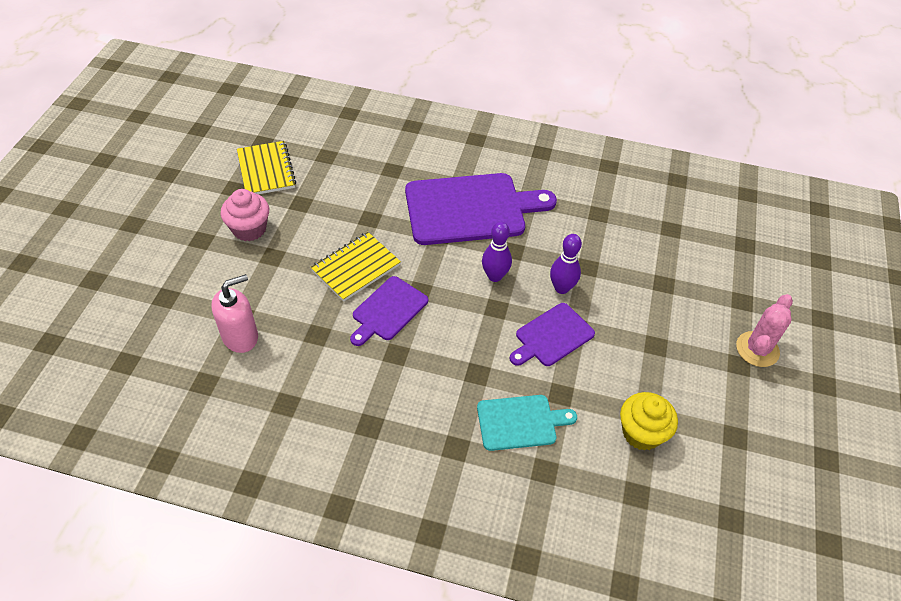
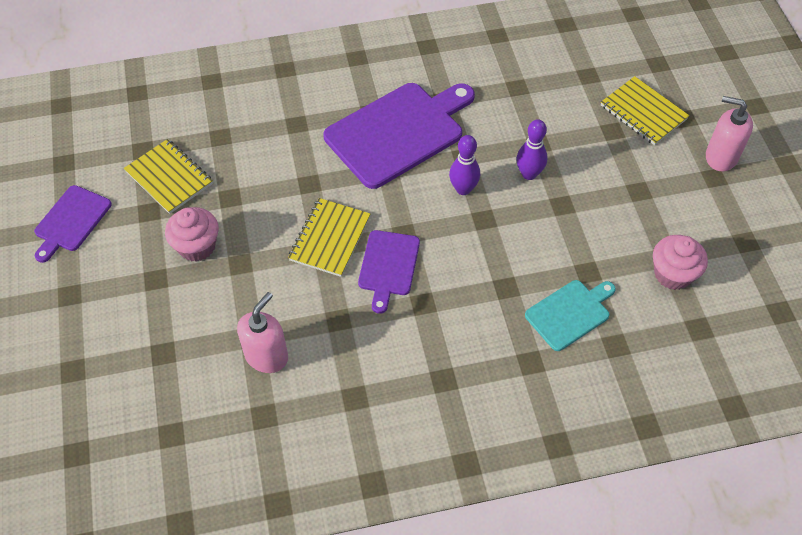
camera: 25 degrees left, 5 degrees up
purple cutting board [510,303,595,366] -> purple cutting board moved to [34,185,112,263]
yellow cupcake [620,392,678,451] -> pink cupcake [653,235,708,290]
pink cactus [736,294,793,367] -> pink soap dispenser [706,96,753,171]
none -> yellow notebook [601,76,690,145]

